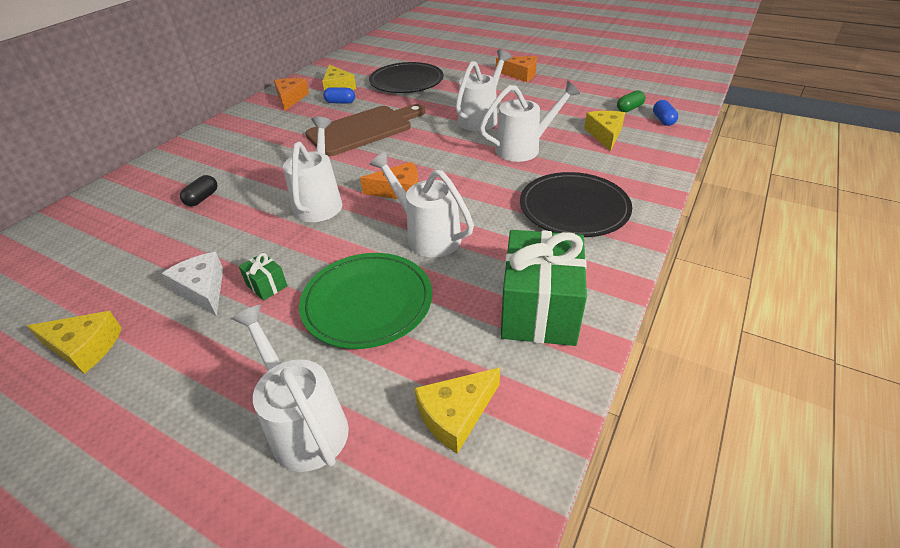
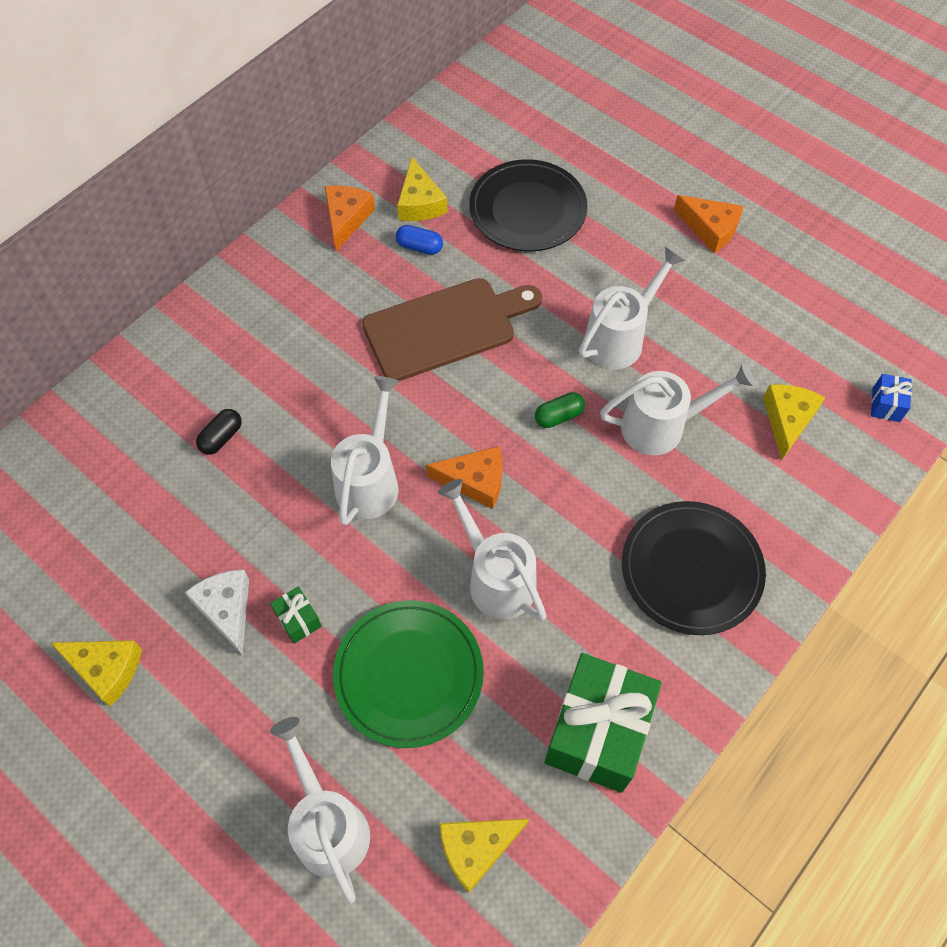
camera: 10 degrees right, 20 degrees up
green capsule [617,90,645,112] -> green capsule moved to [535,392,585,428]
blue capsule [653,100,678,126] -> blue gift [871,374,912,422]

